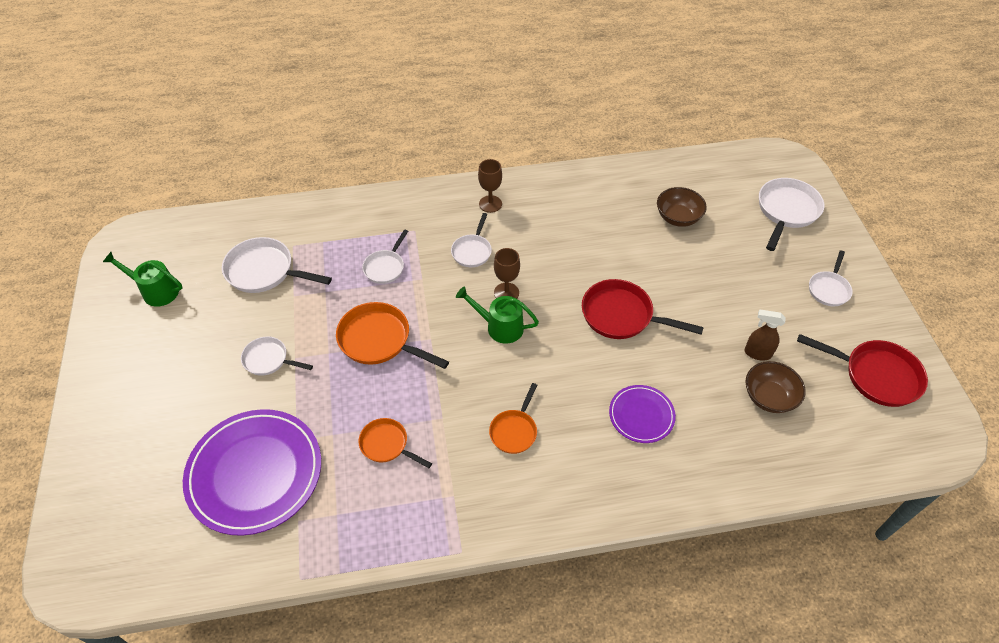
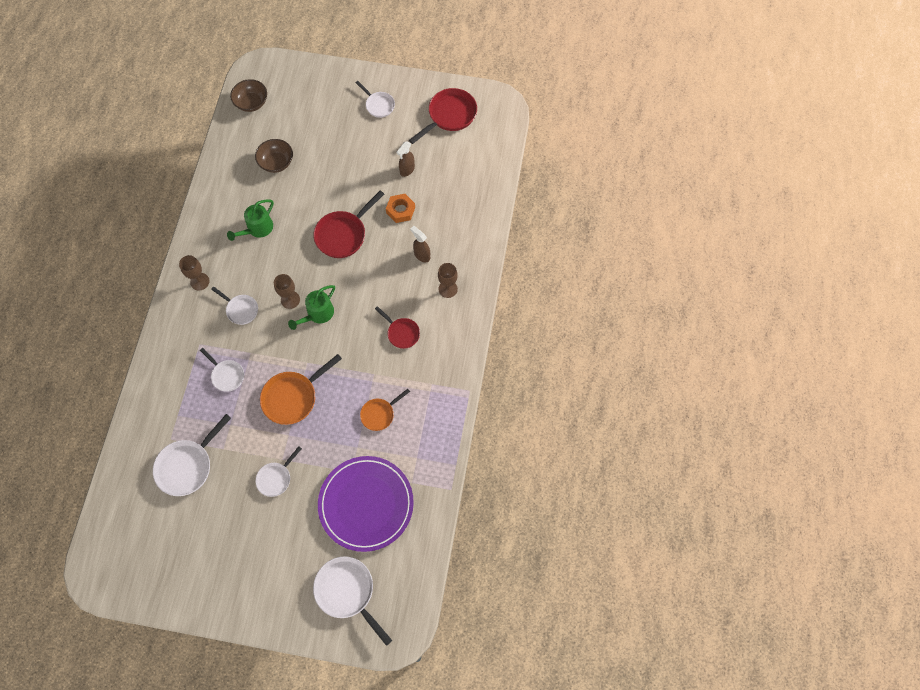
camera: 70 degrees left, 15 degrees up
green watering can [103,252,182,307] -> green watering can moved to [227,200,274,241]
orange pan [489,383,537,454] -> red pan [375,306,420,349]
purple plate [609,385,676,443] -> brown spray bottle [410,226,430,262]
brown bowl [746,361,806,413] -> brown bowl moved to [230,79,267,112]
white pan [759,178,824,251] -> white pan moved to [313,556,392,646]
none -> orange nut [386,194,415,223]
none -> brown goblet [438,263,458,298]

